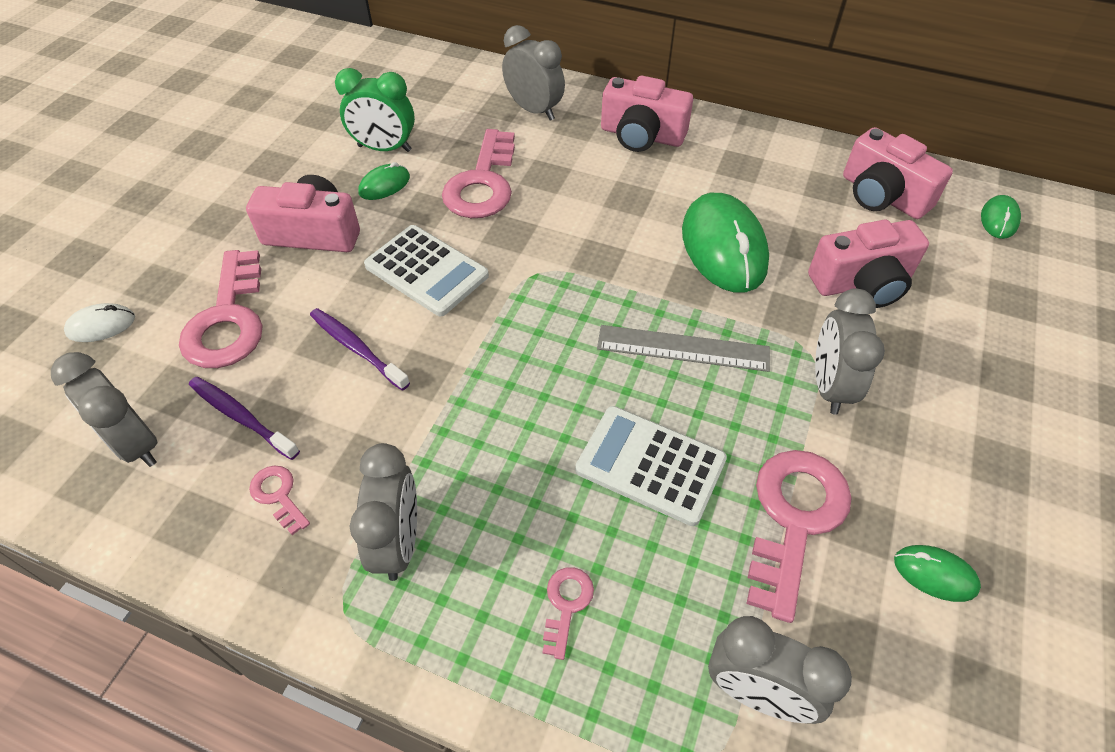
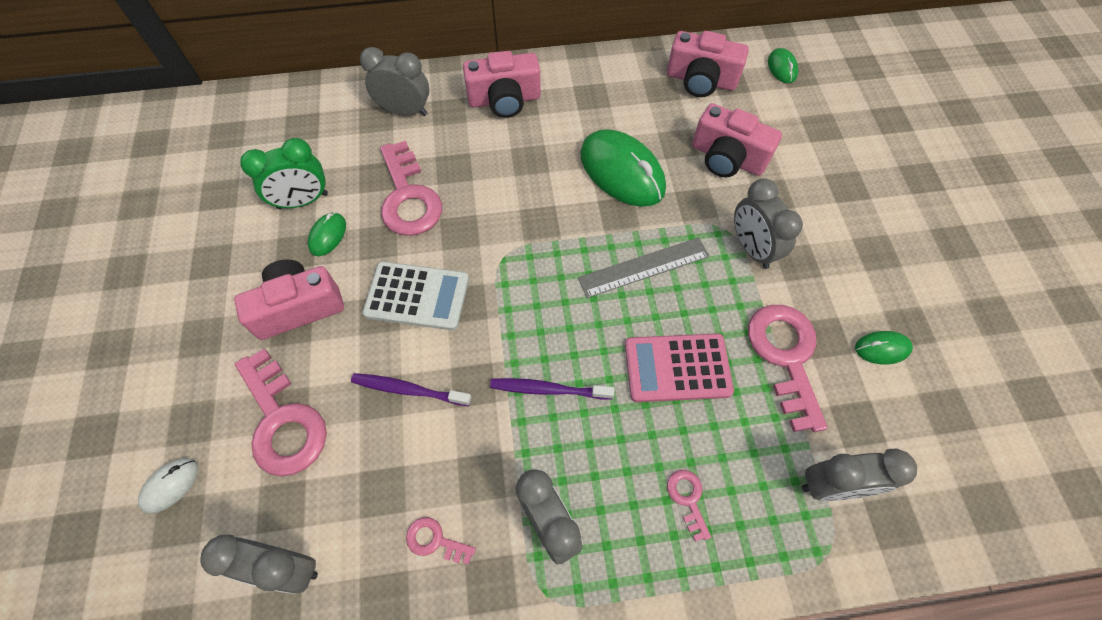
camera: 30 degrees left, 10 degrees up
purple toothbrush [189,377,300,460] -> purple toothbrush moved to [490,378,615,400]
white calculator [575,406,727,526] -> pink calculator [625,333,734,402]
pink camera [808,220,929,308] -> pink camera turned 75 degrees clockwise [692,103,782,177]

